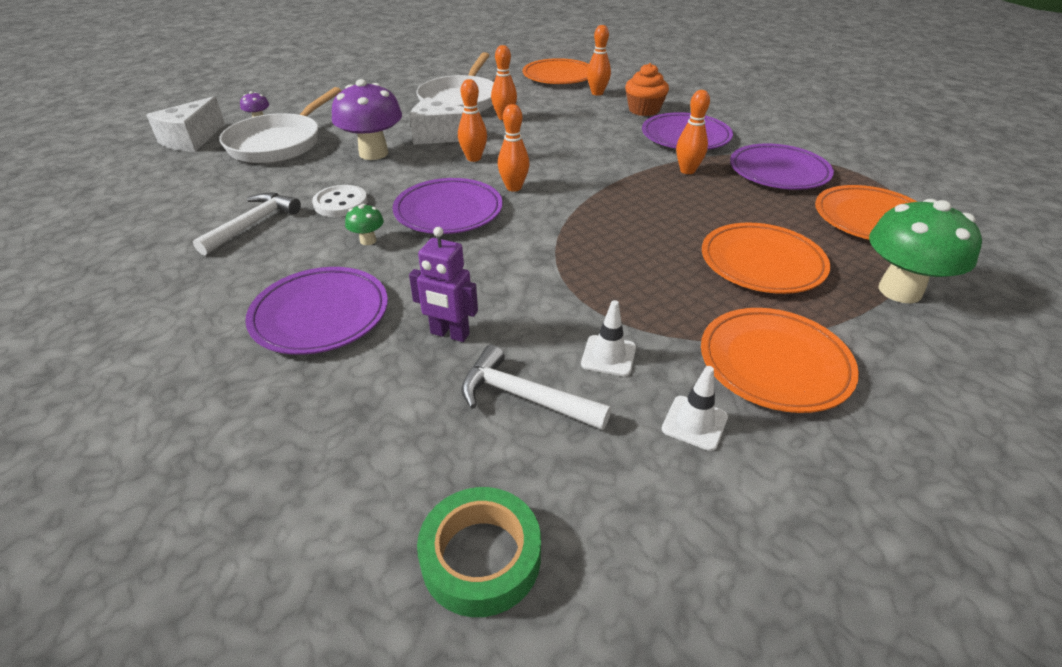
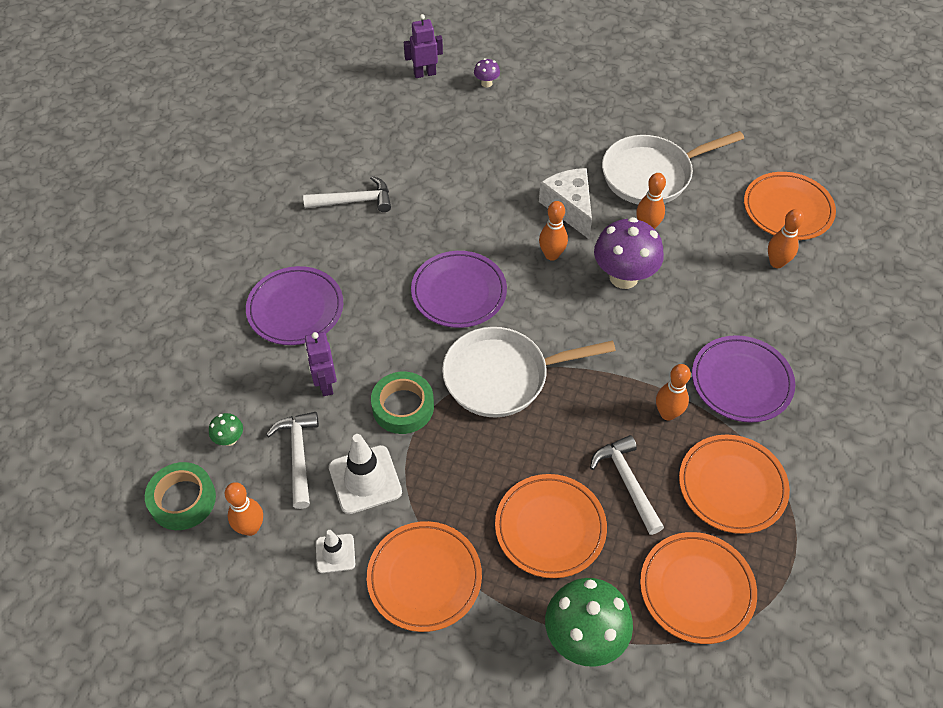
camera: 55 degrees right, 15 degrees up
white cheese [147,96,225,152] -> purple robot [404,14,443,78]
white pan [219,87,342,163] -> white pan moved to [442,327,616,417]
white button [312,185,368,217] -> none
purple mushroom [332,79,402,160] -> purple mushroom moved to [594,217,664,289]
green mushroom [345,204,384,245] -> green mushroom moved to [209,413,243,446]
orange bowling pin [498,104,530,192] -> orange bowling pin moved to [225,482,263,536]
white traffic cone [581,300,636,376] -> white traffic cone [329,434,402,514], size x1.71
orange cupcake [625,63,669,116] -> none
purple plate [730,143,834,190] -> orange plate [679,435,790,534]
none -> green tape [371,372,434,434]
none -> white hammer [590,435,664,535]

